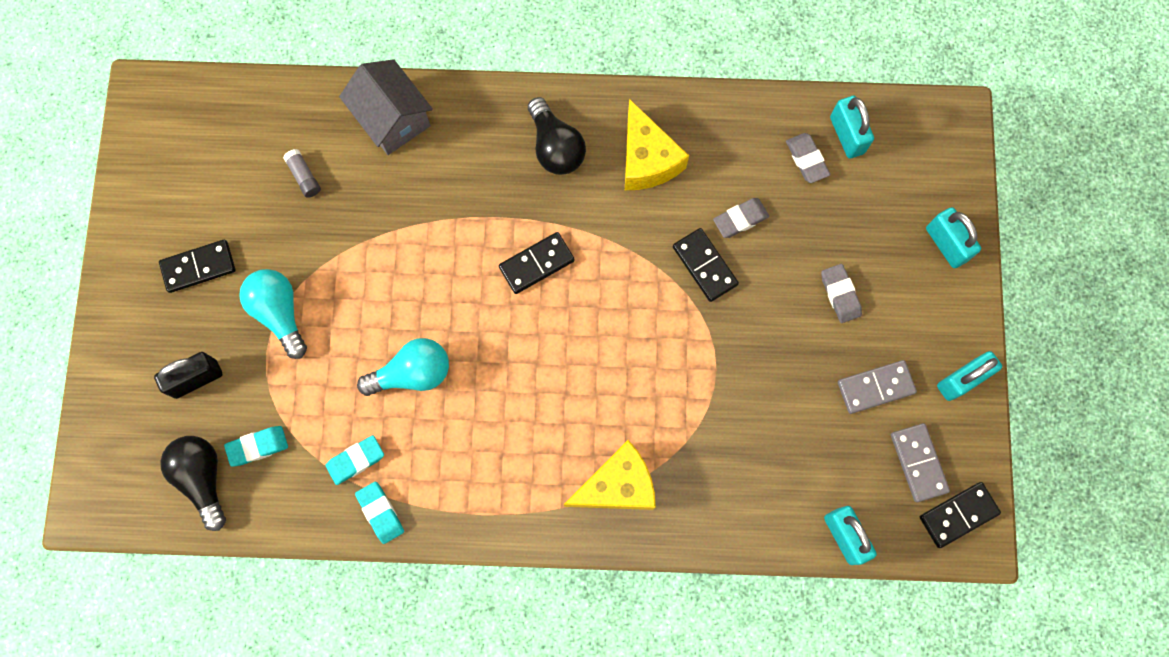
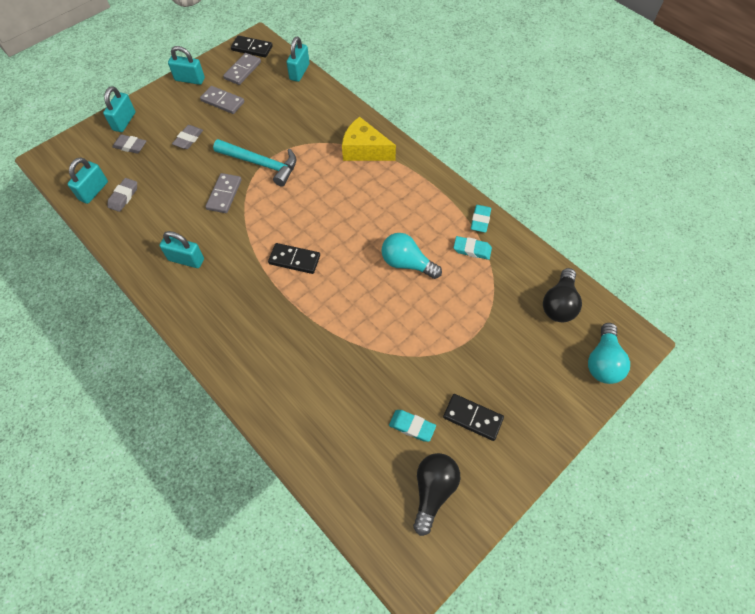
camera: 135 degrees left, 15 degrees down
black padlock [154,352,223,399] -> none
turquoise eraser [224,426,288,467] -> turquoise eraser moved to [389,410,436,442]
turquoise light bulb [239,269,307,359] -> turquoise light bulb moved to [588,323,630,384]
grey glue stick [283,149,321,198] -> none
grey house [339,59,433,155] -> none
black light bulb [528,97,586,175] -> black light bulb moved to [413,453,460,536]
yellow cheese [625,99,689,190] -> turquoise padlock [159,231,204,268]
black domino [673,228,739,302] -> grey domino [205,173,242,213]
grey eraser [713,198,769,238] -> grey eraser moved to [112,134,146,154]
none -> turquoise hammer [213,139,296,187]

